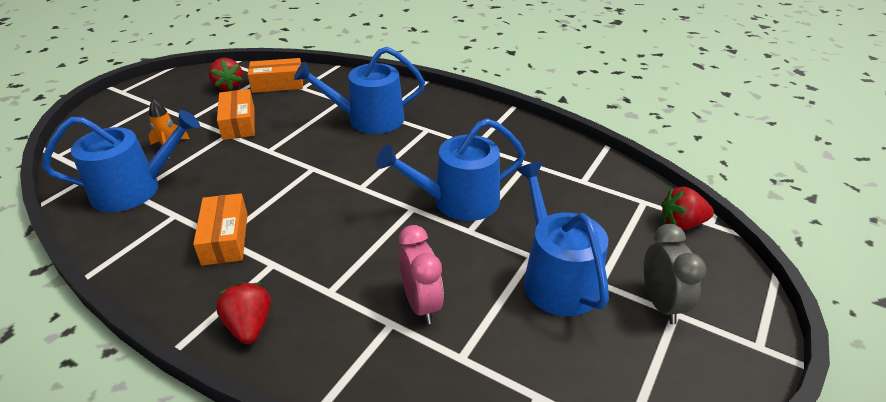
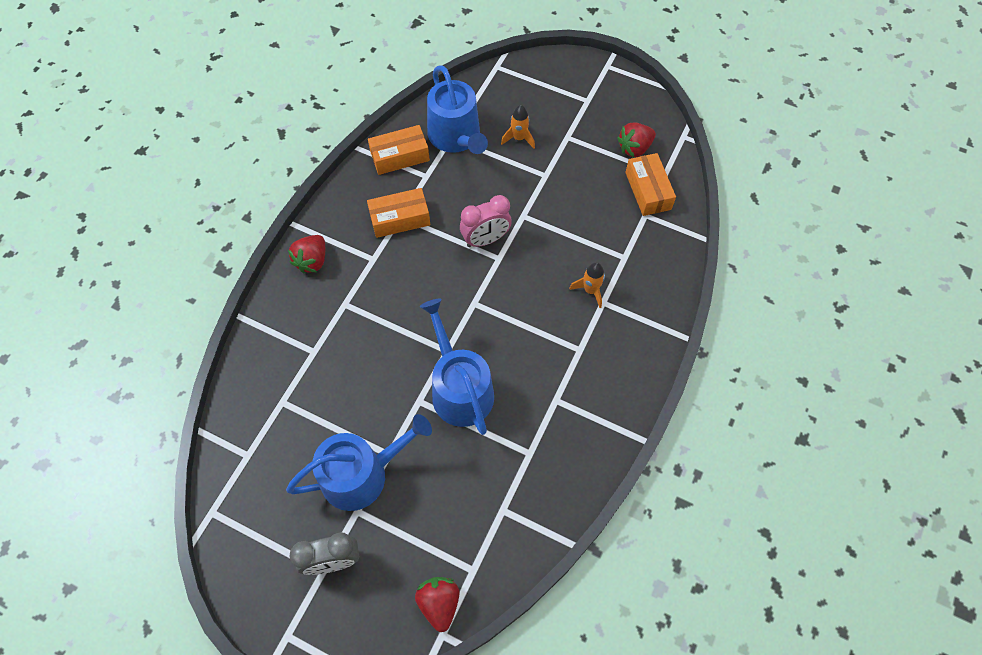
camera: 85 degrees right, 25 degrees up
red strawberry [216,282,271,344] -> red strawberry turned 135 degrees clockwise [288,235,325,273]
orange box [217,89,255,140] -> orange box moved to [368,125,430,175]
blue watering can [294,47,425,134] -> orange rocket [569,262,605,308]
pink clock [399,225,444,324] -> pink clock moved to [460,195,512,247]

